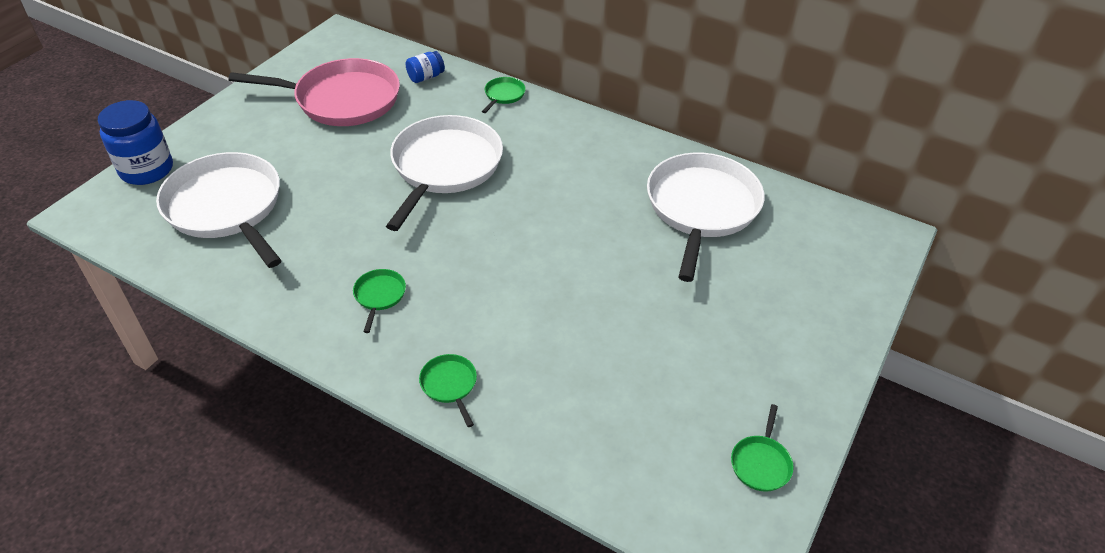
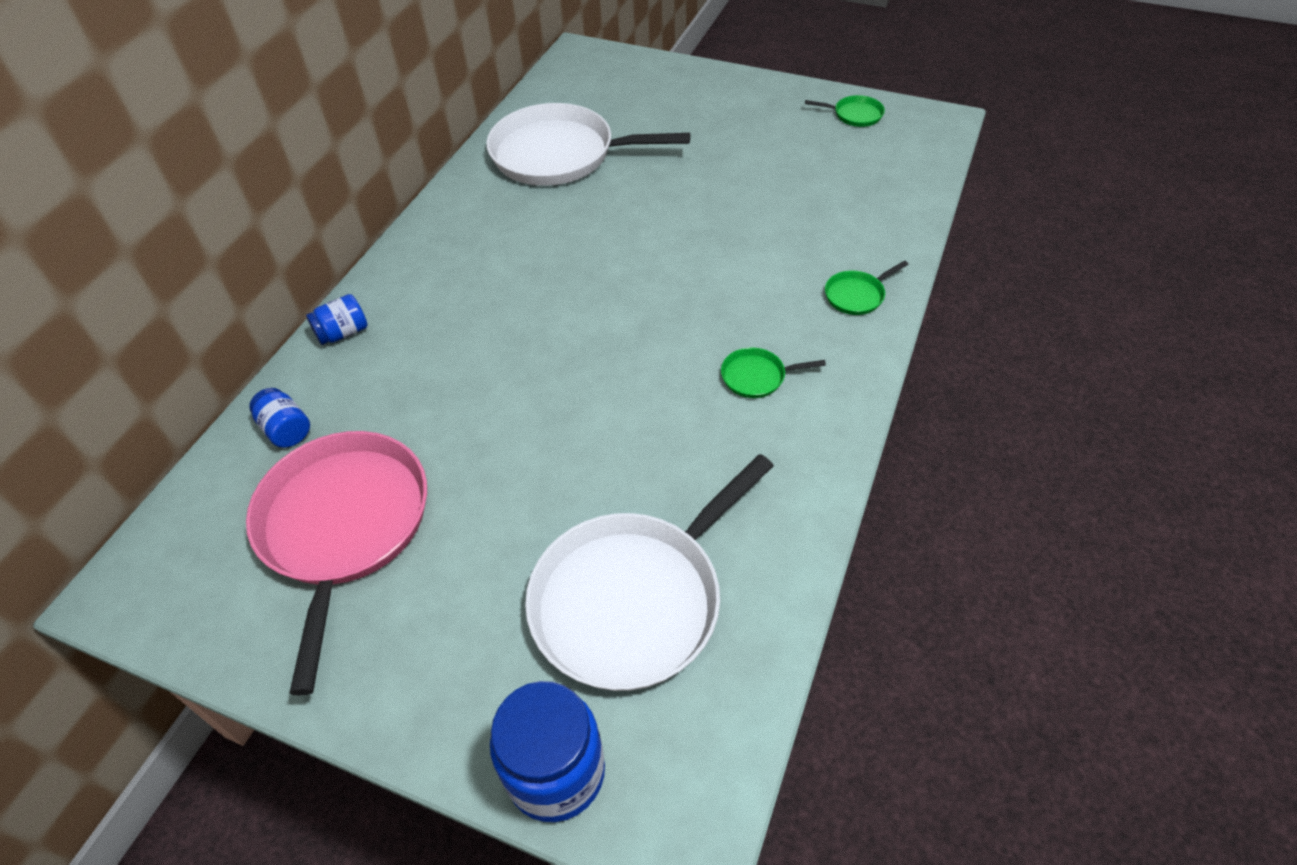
camera: 95 degrees left, 5 degrees up
white pan [386,115,503,231] -> none
green pan [482,77,526,113] -> blue jar [306,294,368,345]

